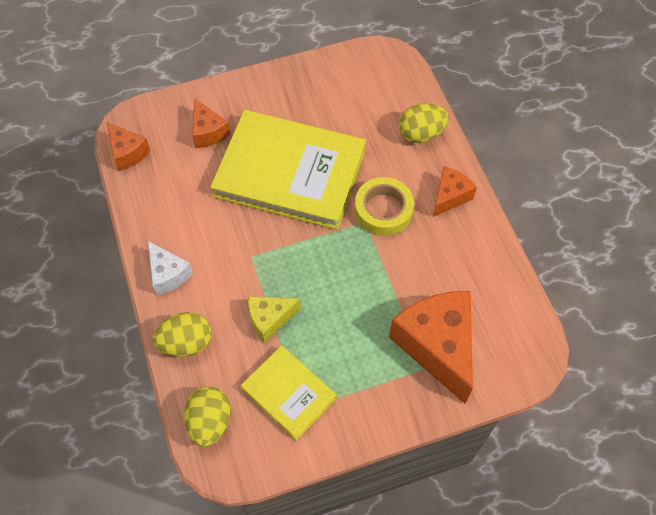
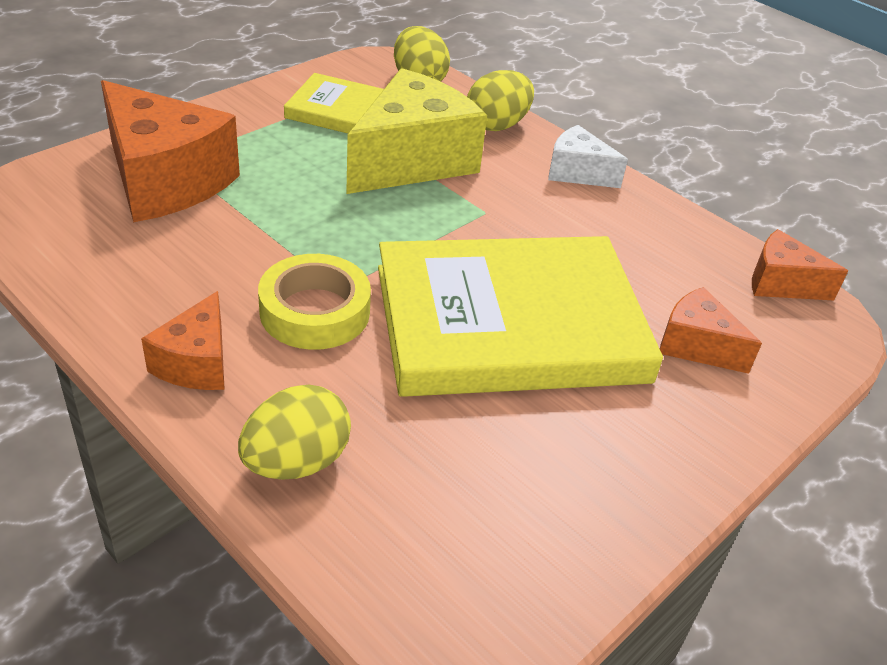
camera: 150 degrees right, 20 degrees down
yellow cheese [248,296,301,343] -> yellow cheese [346,68,487,194], size x1.91

